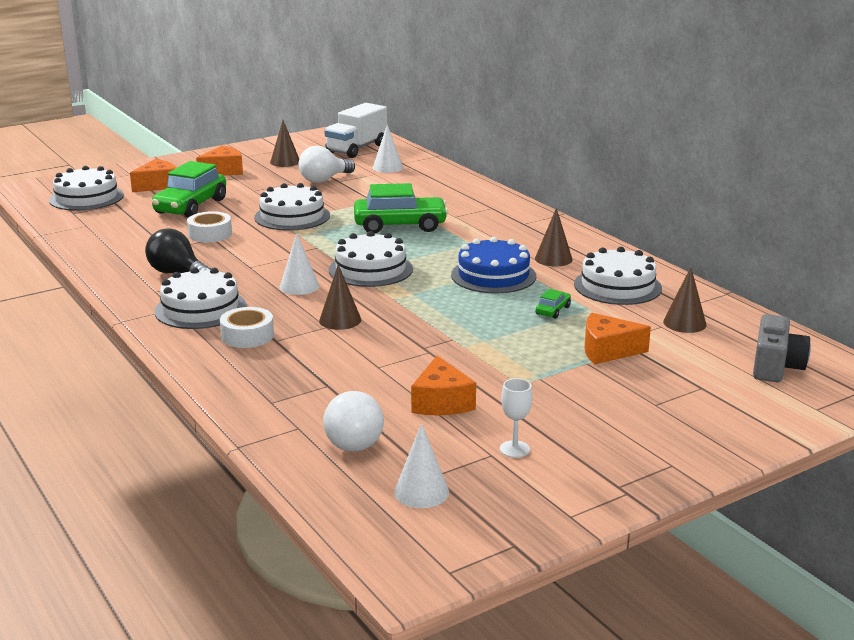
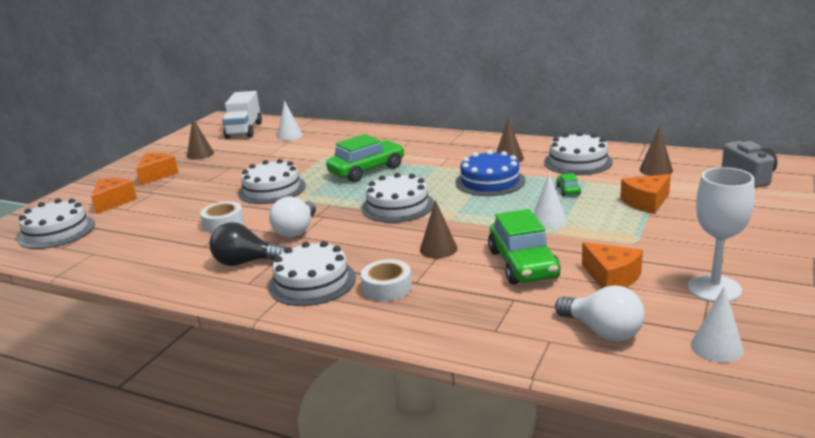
camera: 30 degrees left, 0 degrees up
green car [151,161,226,218] -> green car moved to [488,209,561,285]
white cone [280,233,319,295] -> white cone moved to [534,174,567,230]
white light bulb [299,146,355,183] -> white light bulb moved to [269,196,316,238]
white goblet [500,378,532,458] -> white goblet [688,167,755,302], size x1.97

